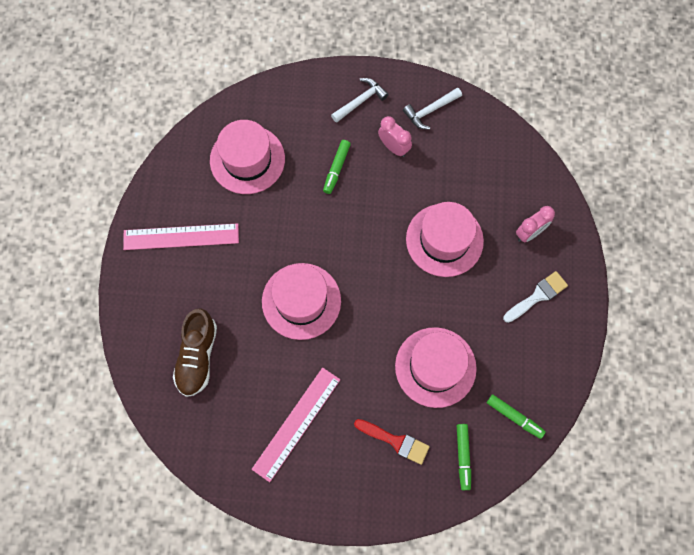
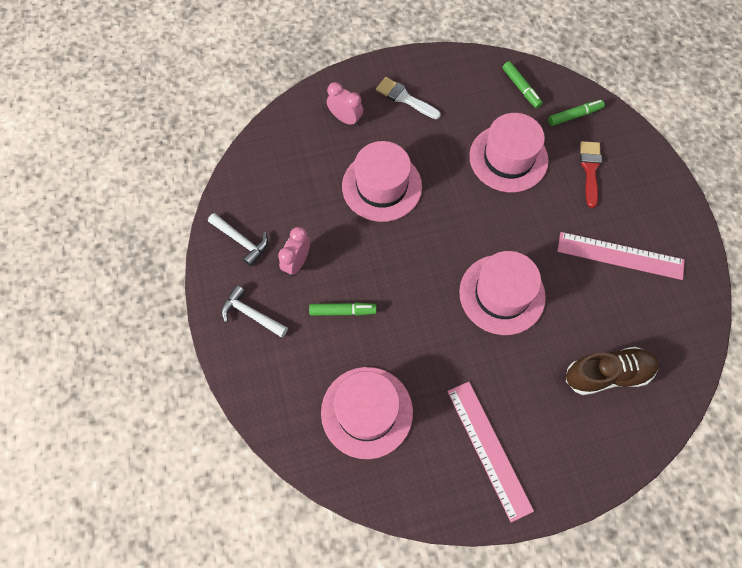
camera: 110 degrees left, 5 degrees down
green marker [487,394,546,439] -> green marker turned 135 degrees clockwise [502,61,543,108]

